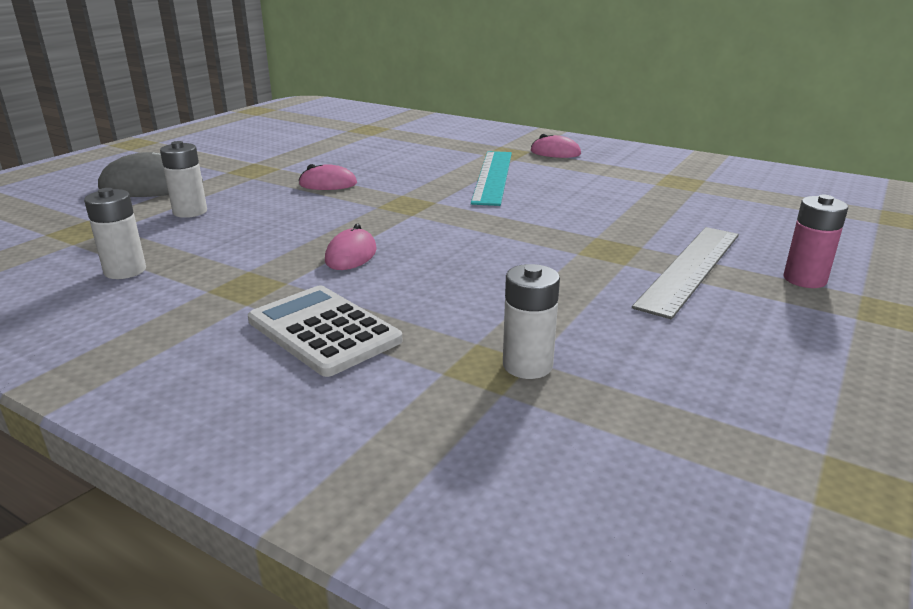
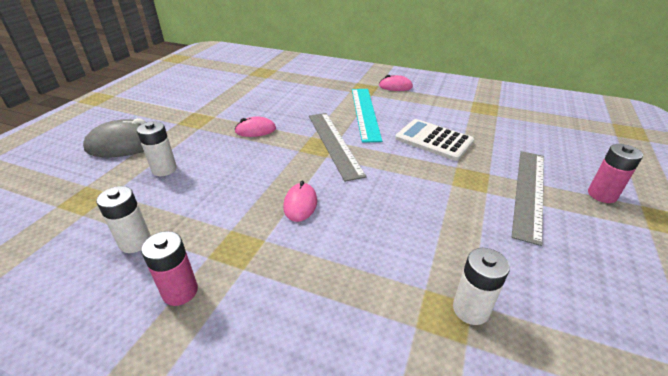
camera: 10 degrees left, 10 degrees up
white calculator [248,285,403,377] -> white calculator moved to [395,119,474,161]
none -> pink battery [141,231,198,306]
none -> grey ruler [309,113,367,182]

